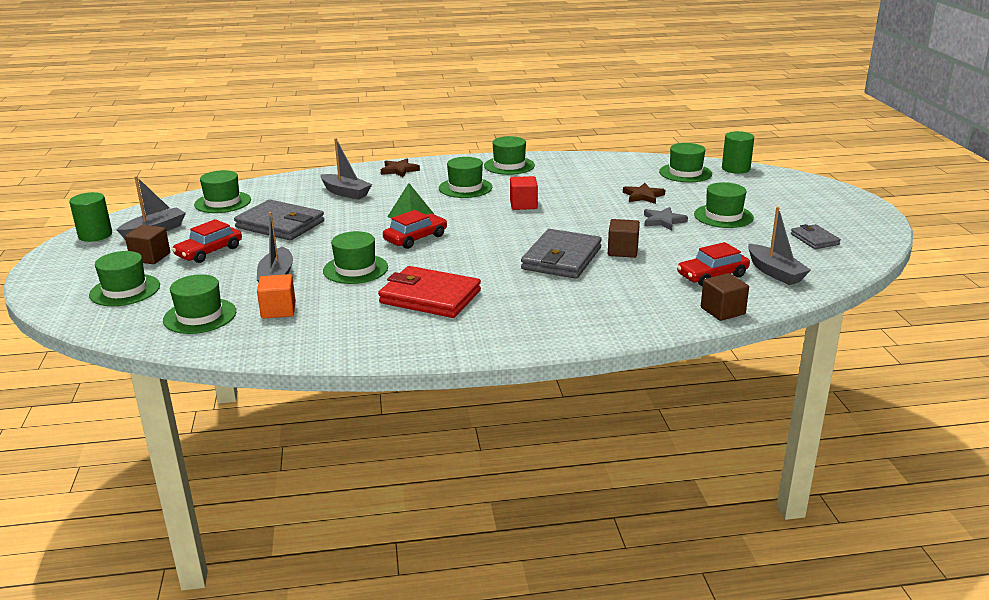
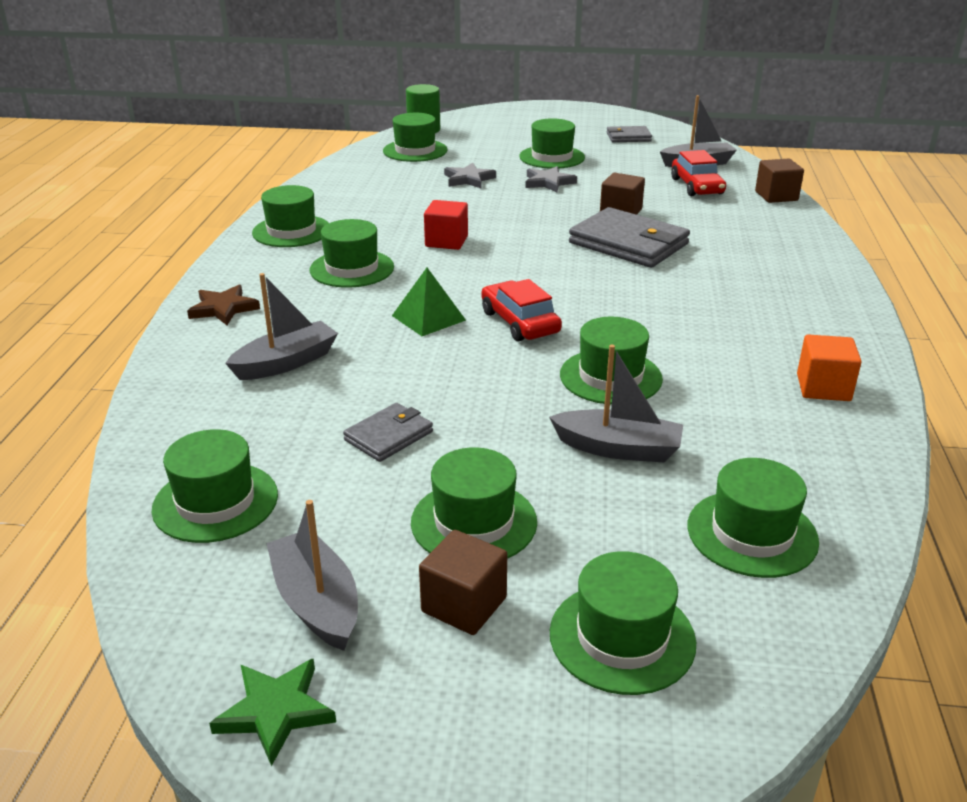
camera: 75 degrees left, 5 degrees up
green cylinder [69,192,112,242] -> green star [209,658,336,766]
red car [172,219,242,263] -> green hat [411,447,537,559]
grey wallet [234,200,324,240] -> grey wallet [343,403,433,462], size x0.53
orange cube [257,274,296,319] -> orange cube moved to [797,335,862,401]
red wallet [378,266,481,318] -> none
brown star [623,183,665,204] -> grey star [444,163,496,188]

